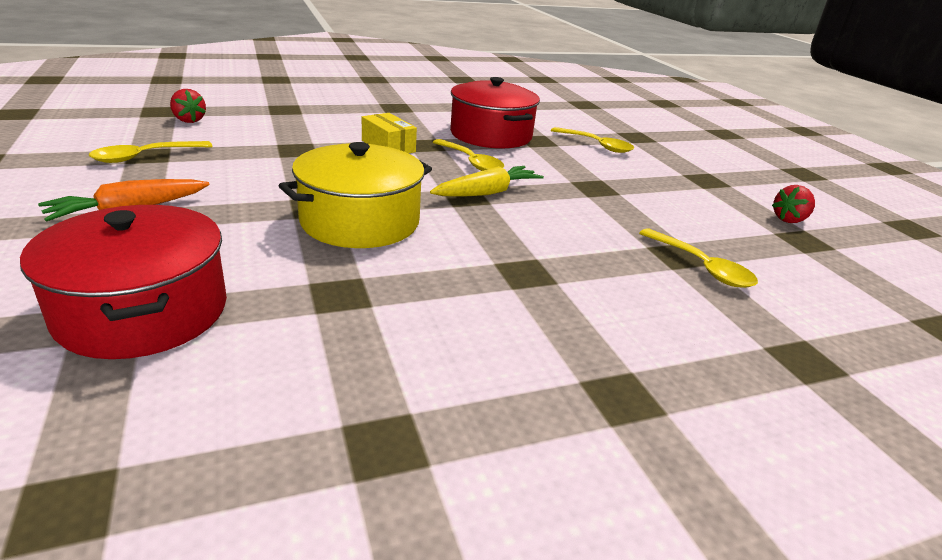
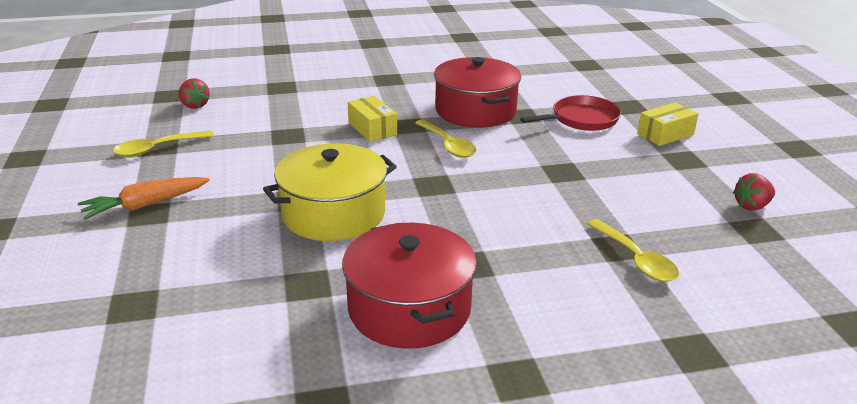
camera: 10 degrees right, 0 degrees up
red pot [20,205,227,359] -> red pot moved to [342,223,477,349]
yellow carrot [430,166,544,197] -> none
yellow spoon [551,127,634,153] -> red pan [520,95,621,131]
none -> yellow box [637,102,699,146]

